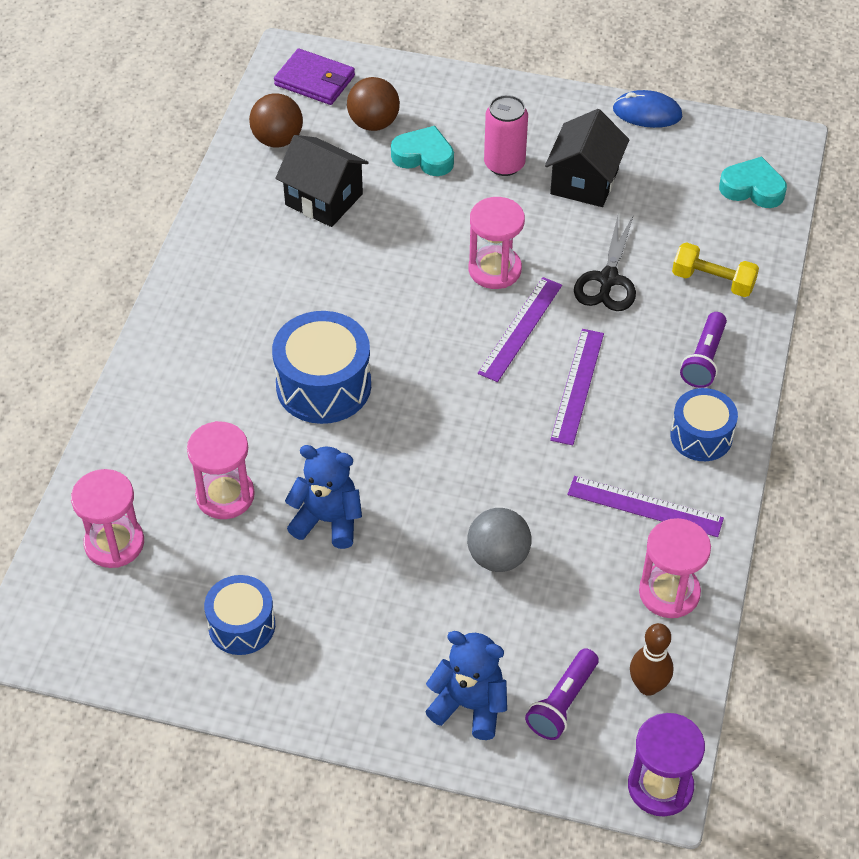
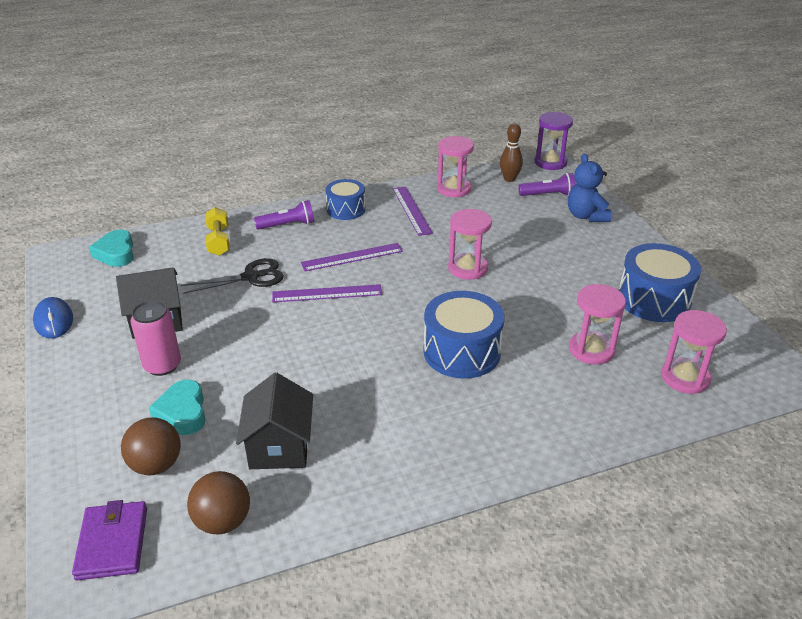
camera: 125 degrees left, 15 degrees down
blue drum [204,575,275,655] -> blue drum [619,243,701,322], size x1.57
blue teddy bear [285,445,362,549] -> none
grey ball [467,508,532,572] -> none
pink hourglass [469,197,525,289] -> pink hourglass moved to [448,209,492,280]

